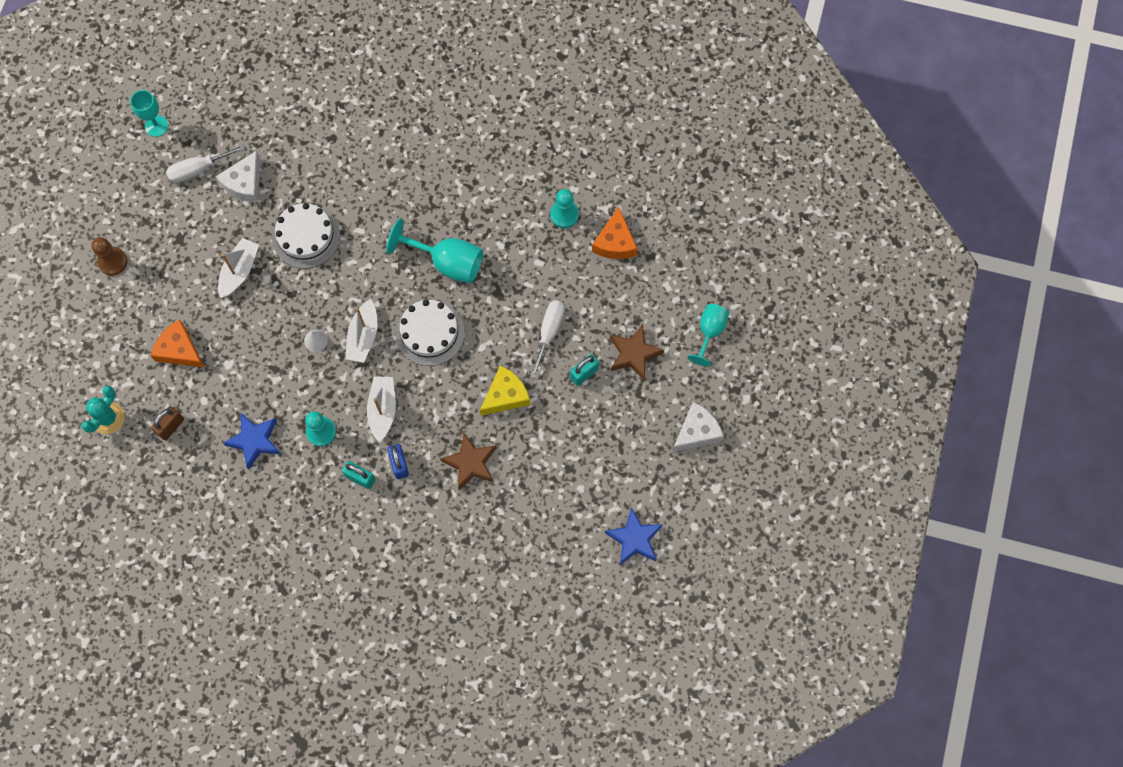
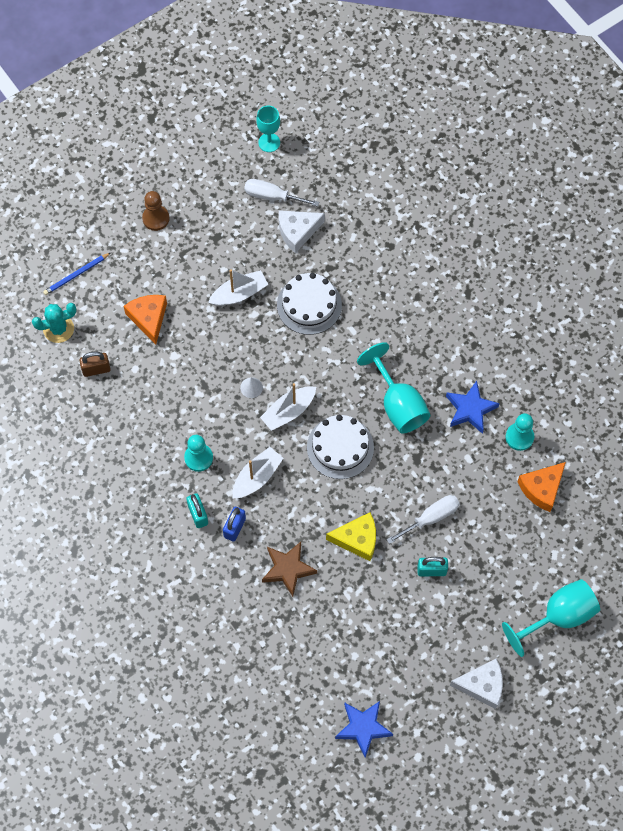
camera: 40 degrees right, 5 degrees down
blue star [223,413,280,470] -> blue star moved to [446,381,500,434]
brown star [610,324,664,380] -> none
turquoise goblet [687,304,729,367] -> turquoise goblet [502,579,600,657], size x1.55
none -> blue pencil [43,253,110,295]

